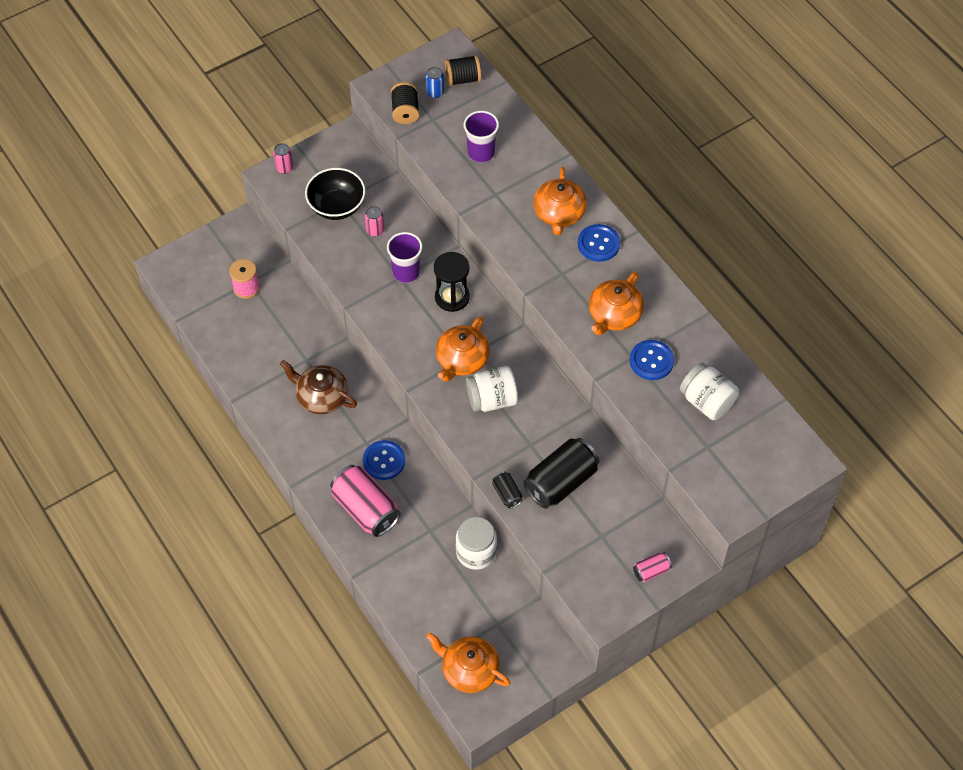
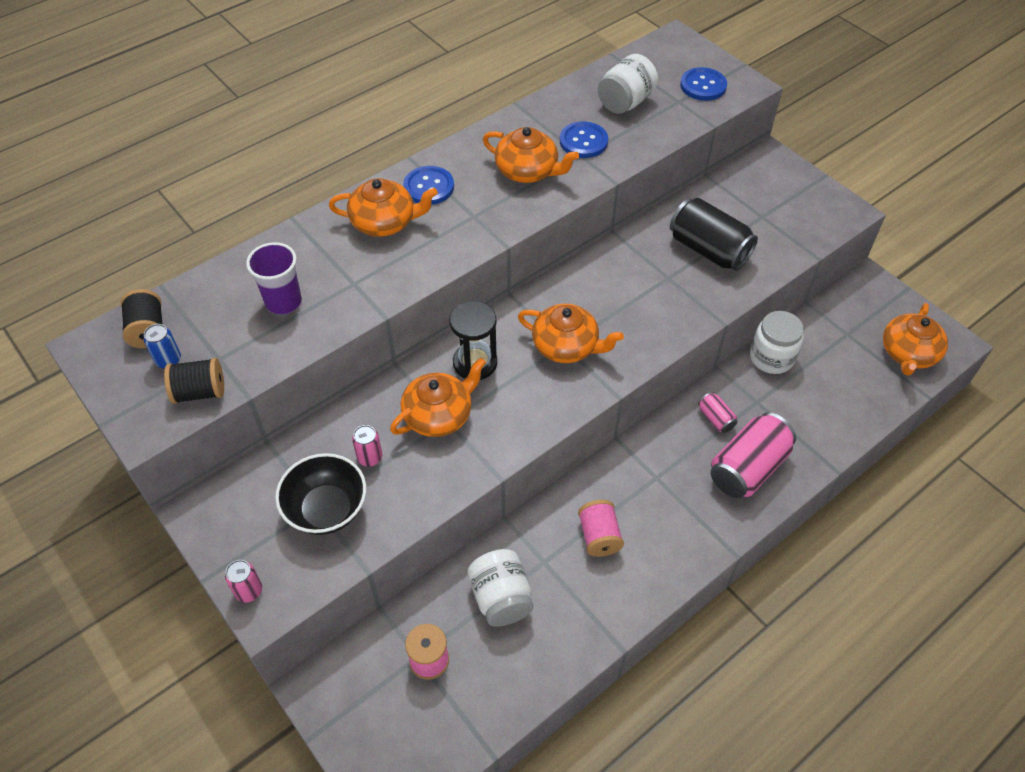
camera: 95 degrees left, 5 degrees down
brown teapot [280,360,357,414] -> pink spool [578,500,624,557]
blue button [363,440,405,480] -> blue button moved to [680,67,727,101]
purple cup [387,232,422,283] -> orange teapot [390,357,486,437]
white jar [466,366,518,412] -> white jar moved to [467,549,534,627]
black can [492,472,523,508] -> none
pink can [633,552,672,582] -> pink can moved to [698,392,737,433]

